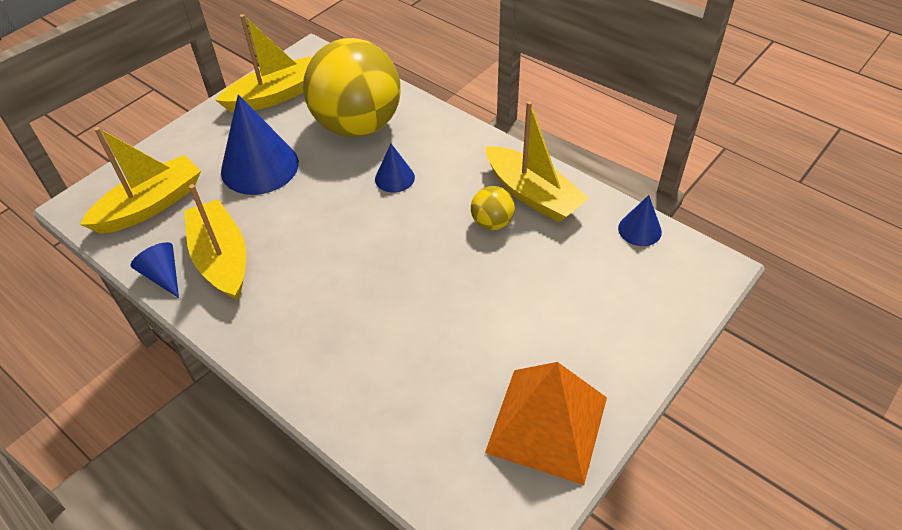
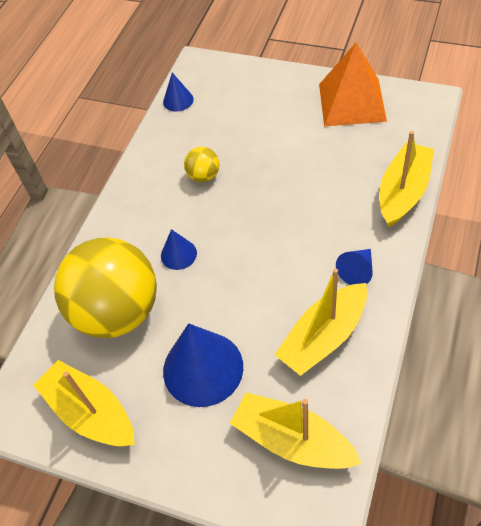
camera: 105 degrees left, 5 degrees up
blue cone [131,242,179,298] -> blue cone moved to [336,249,373,285]
yellow boat [486,101,589,222] -> yellow boat moved to [380,131,434,227]

